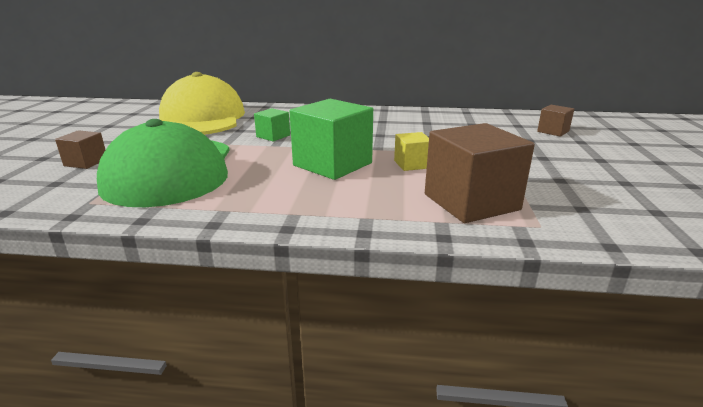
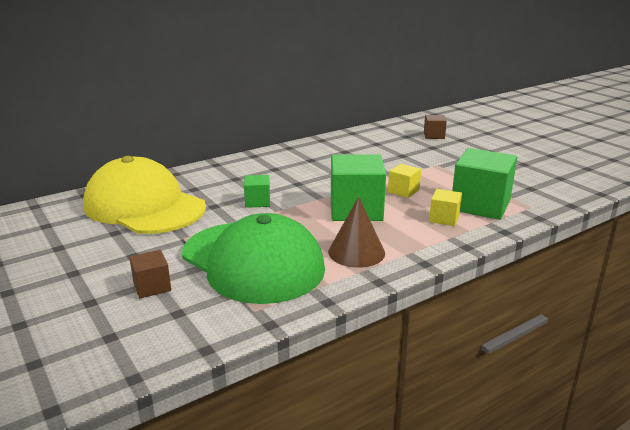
camera: 40 degrees left, 0 degrees up
brown cube [425,123,535,223] -> green cube [452,148,517,220]
none -> brown cone [328,197,385,268]
none -> yellow cube [429,189,462,226]

